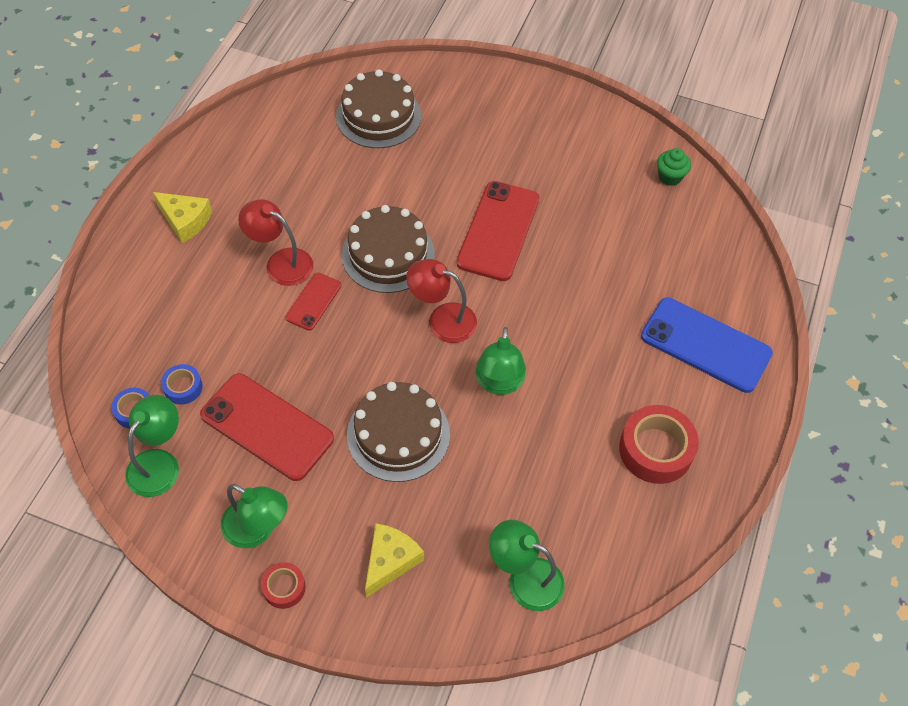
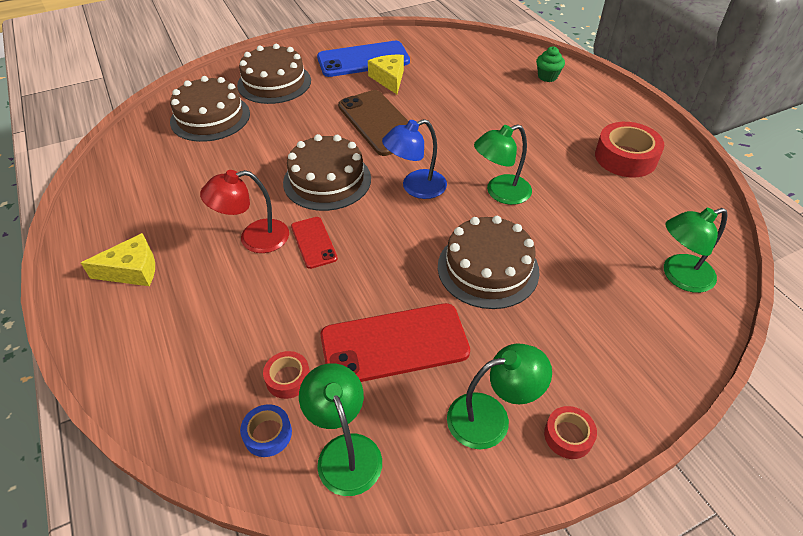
camera: 45 degrees left, 10 degrees down
blue tape [161,364,203,404] -> red tape [263,351,310,399]
yellow cheese [365,523,424,598] -> yellow cheese moved to [368,55,404,94]
red lamp [406,259,477,343] -> blue lamp [382,119,447,199]
red phone [456,181,539,281] -> brown phone [338,90,409,156]
green lamp [476,327,526,395] -> green lamp turned 105 degrees clockwise [474,124,532,205]
blue phone [641,298,773,393] -> blue phone moved to [317,41,410,77]
green cupcake [657,148,691,186] -> green cupcake moved to [536,46,565,82]
none -> brown cake [237,44,311,104]

